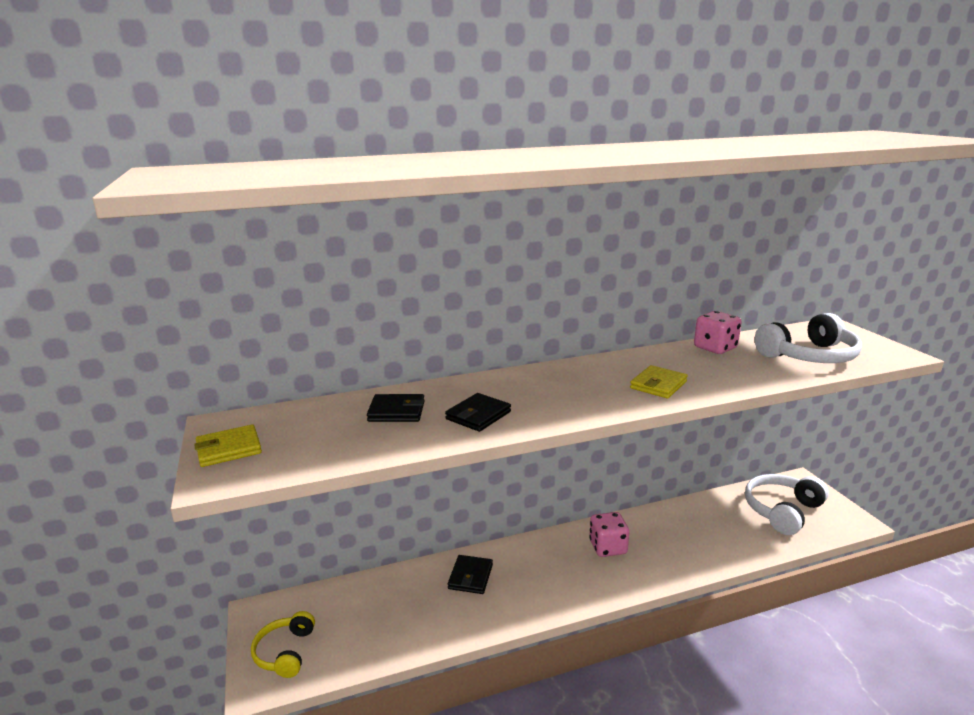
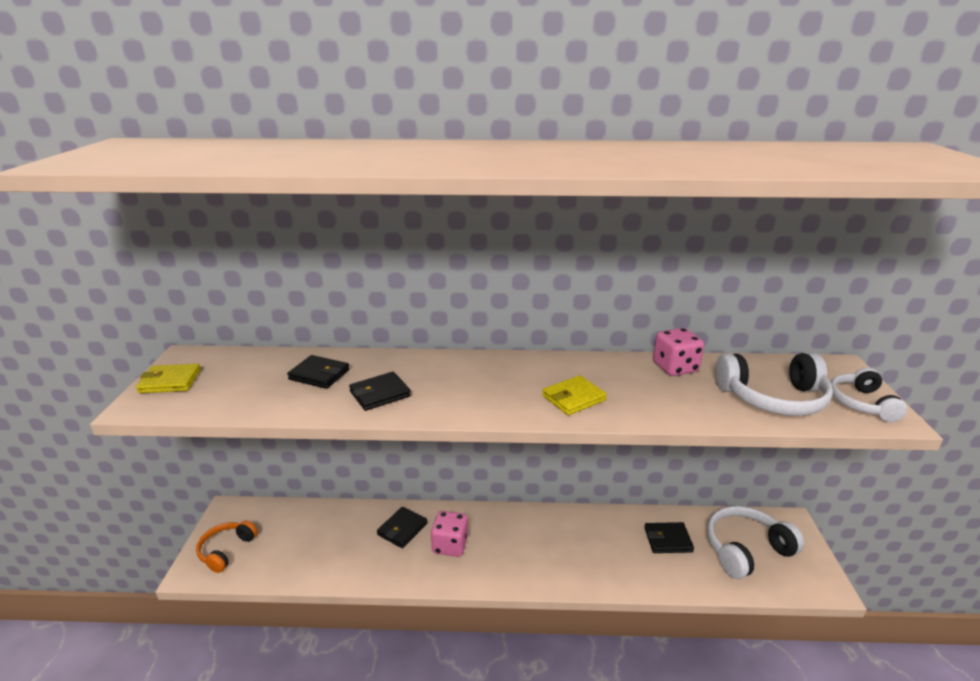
camera: 20 degrees right, 5 degrees up
yellow headphones [251,611,315,678] -> orange headphones [196,521,258,573]
pink dice [589,512,629,557] -> pink dice moved to [431,511,468,557]
none -> black wallet [644,522,694,553]
none -> white headphones [831,368,907,422]

